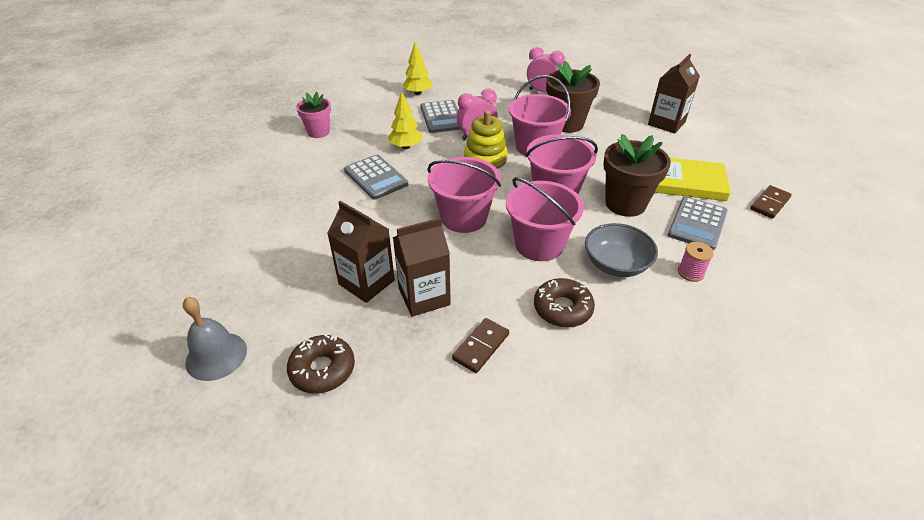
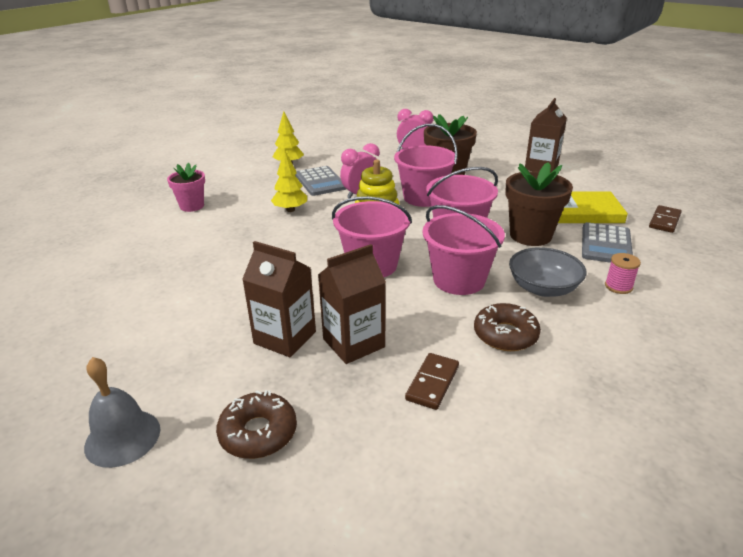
camera: 10 degrees left, 10 degrees down
grey calculator [344,155,408,200] -> none

